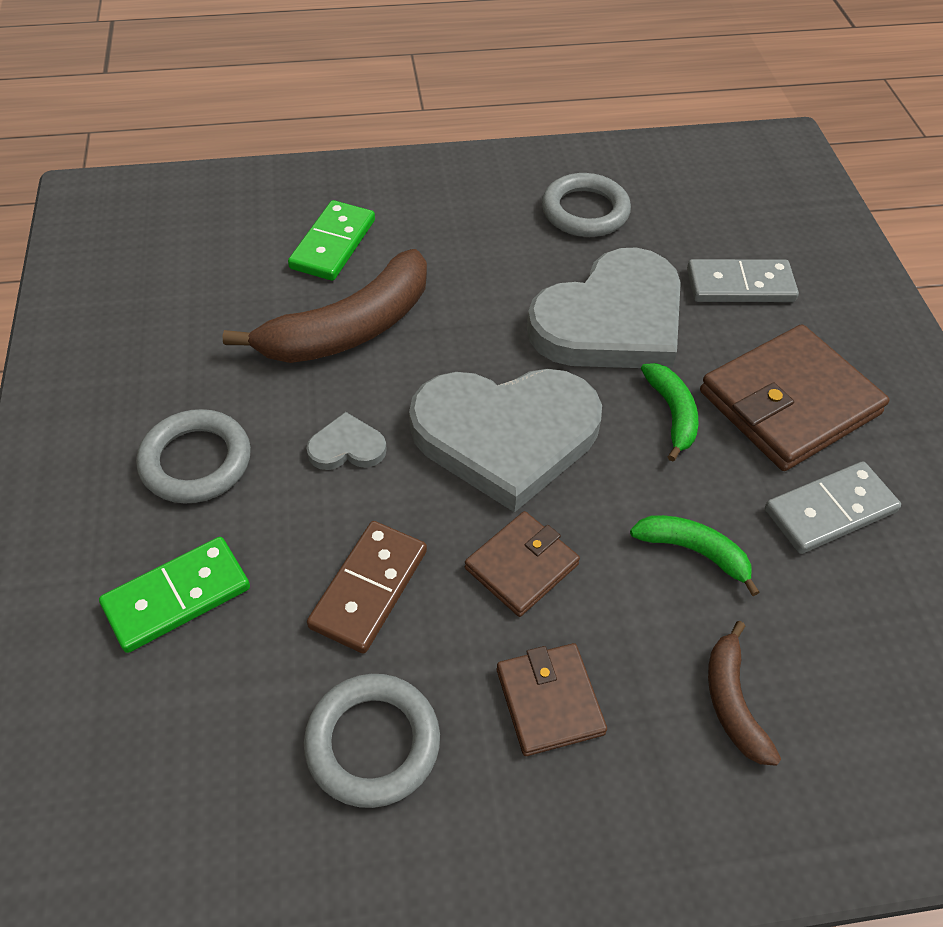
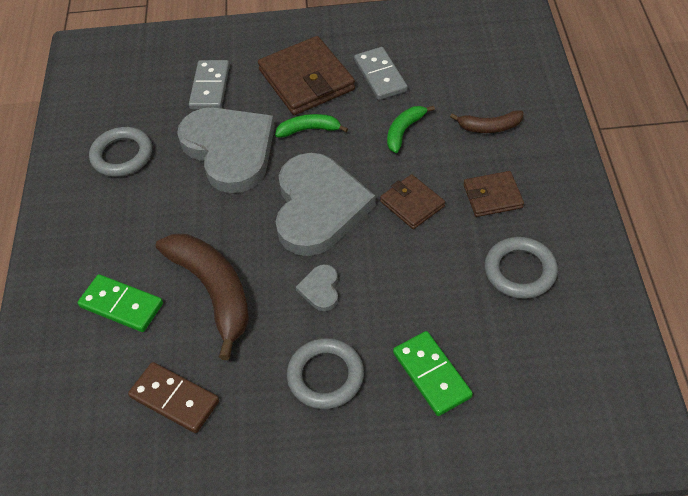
camera: 80 degrees left, 0 degrees up
brown domino [307,521,427,654] -> brown domino moved to [128,362,219,433]

